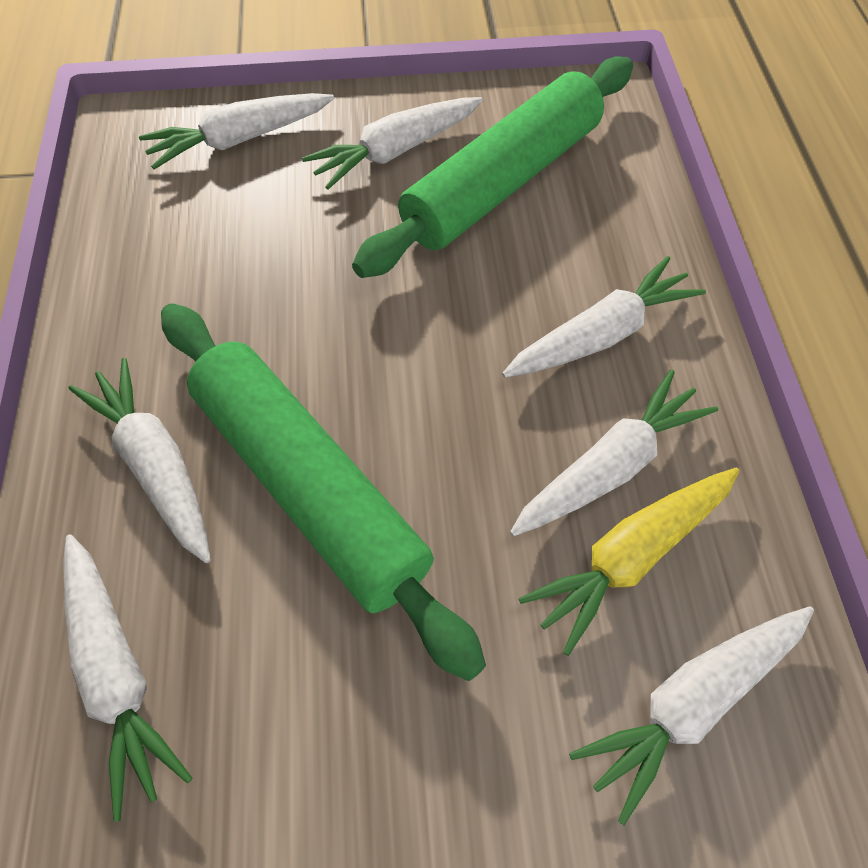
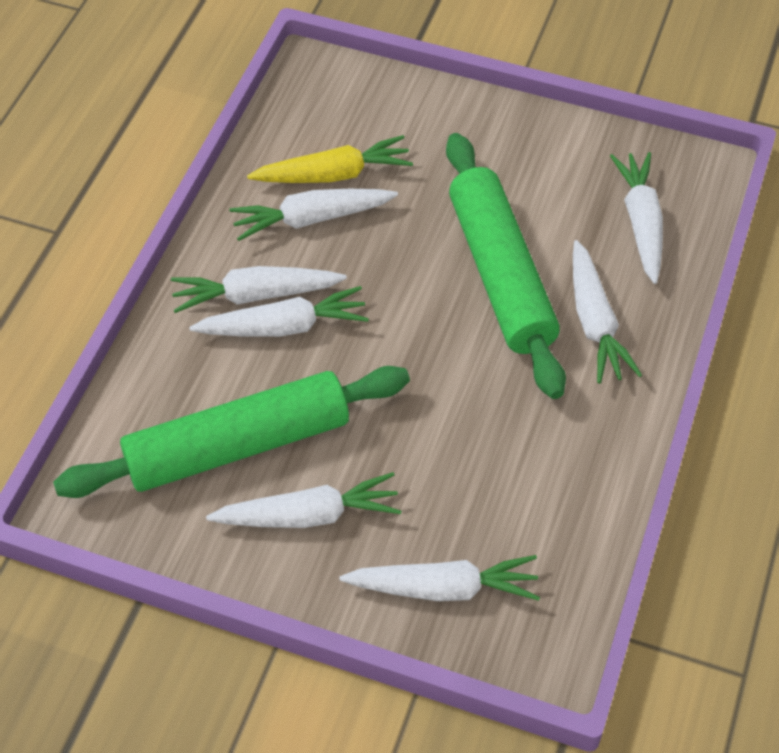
camera: 155 degrees left, 5 degrees down
white carrot [569,606,814,825] -> white carrot moved to [189,286,369,337]

